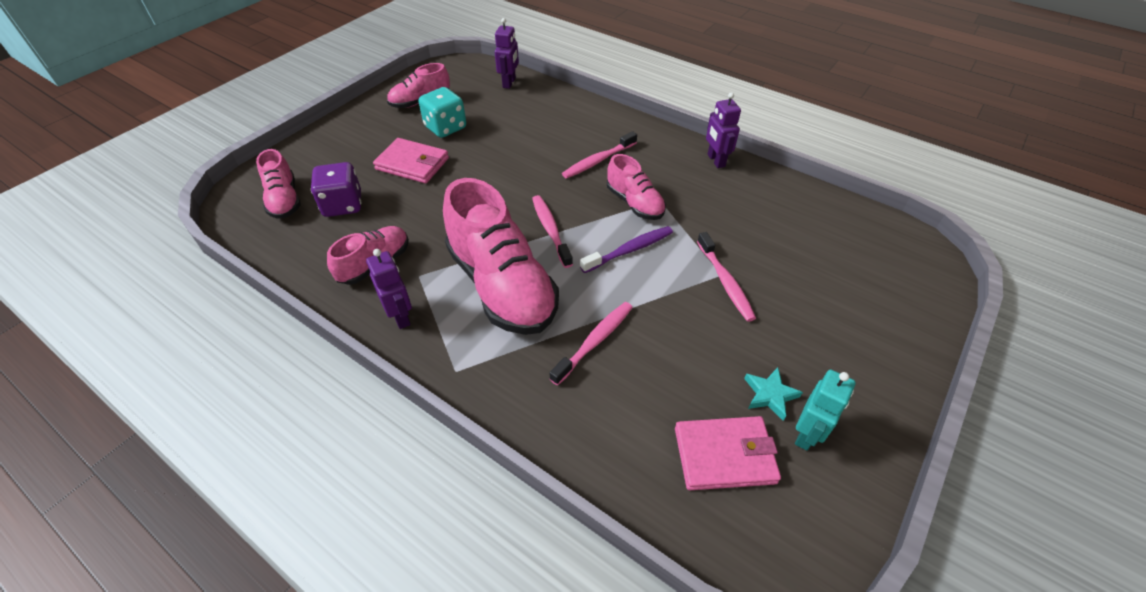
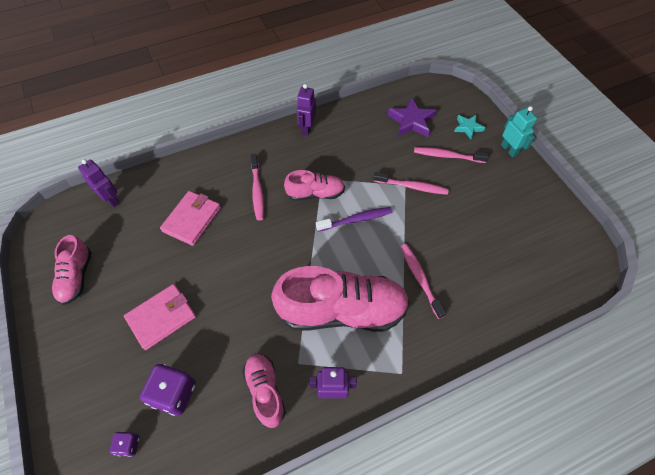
camera: 60 degrees left, 10 degrees up
pink shoe [256,149,301,219] -> purple dice [110,431,139,457]
turquoise dice [418,87,466,138] -> none
pink toothbrush [532,195,573,268] -> pink toothbrush moved to [414,147,489,163]
purple toothbrush [580,226,673,273] -> purple toothbrush turned 75 degrees clockwise [316,207,392,232]
pink wallet [675,416,781,490] -> pink wallet moved to [160,191,221,246]
purple robot [706,92,741,168] -> purple robot turned 90 degrees clockwise [296,84,316,136]
turquoise star [744,367,803,421] -> turquoise star moved to [454,115,485,139]
turquoise robot [795,369,856,451] -> turquoise robot moved to [501,106,537,157]
none -> purple star [388,97,437,137]

